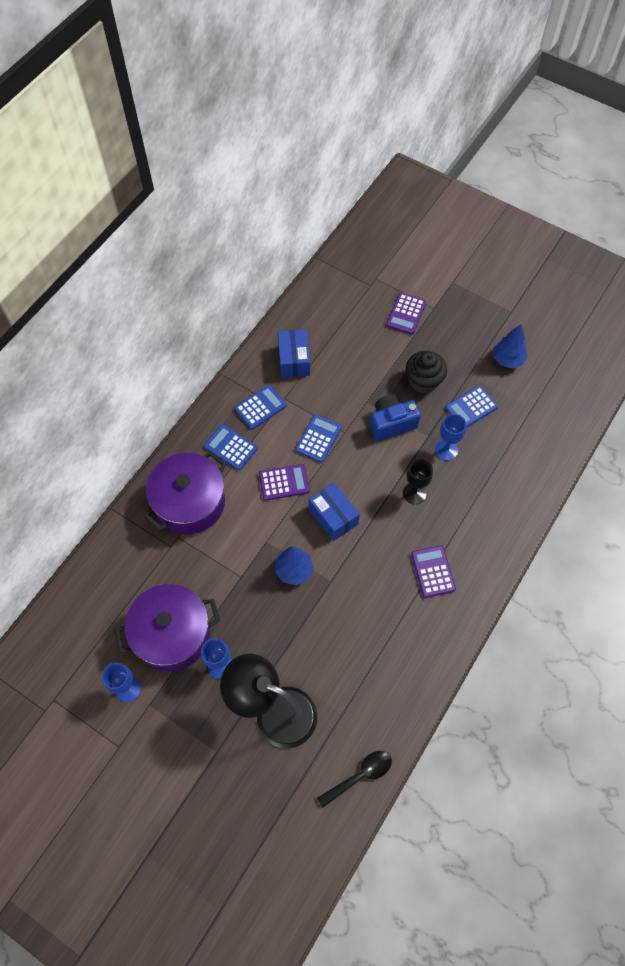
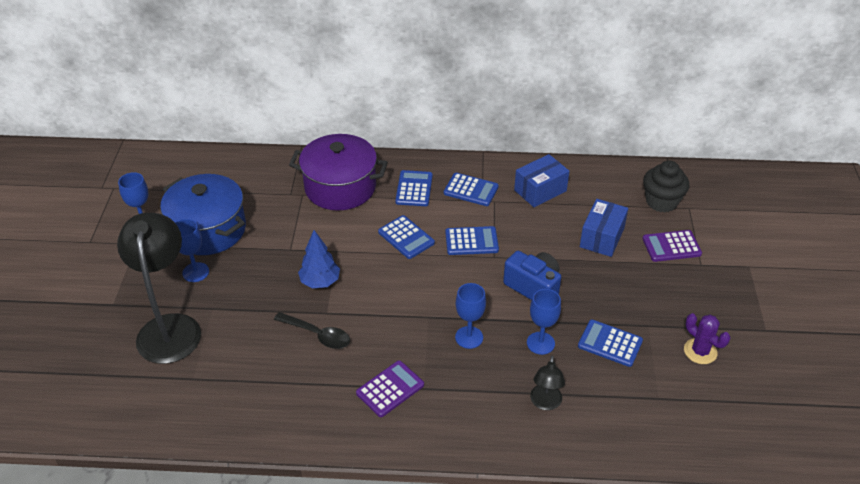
camera: 60 degrees right, 20 degrees down
purple pot [114,584,220,671] -> blue pot [160,174,246,255]
purple calculator [259,464,310,501] -> blue calculator [378,215,435,259]
blue box [309,482,360,541] -> blue box moved to [580,199,628,257]
black spoon [317,751,392,808] -> black spoon moved to [274,312,350,349]
black goblet [403,459,433,504] -> blue goblet [455,283,486,349]
black cupcake [406,351,447,394] -> black cupcake moved to [643,161,689,213]
blue tree [493,324,528,369] -> purple cactus [684,313,730,364]
none -> black lamp [530,355,565,410]

